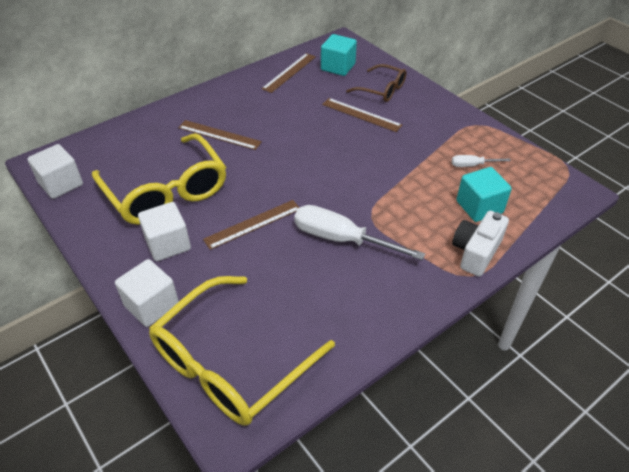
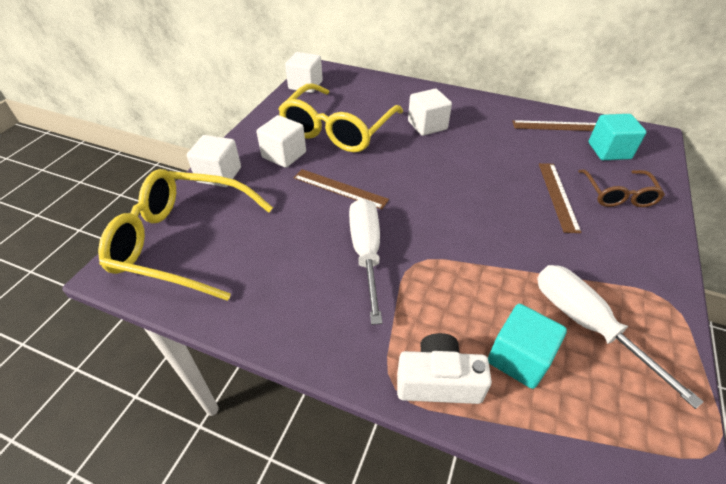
camera: 60 degrees right, 0 degrees up
brown ruler [178,120,262,150] -> white cube [408,89,452,136]
white screwdriver [452,155,511,167] -> white screwdriver [537,265,704,409], size x2.02

